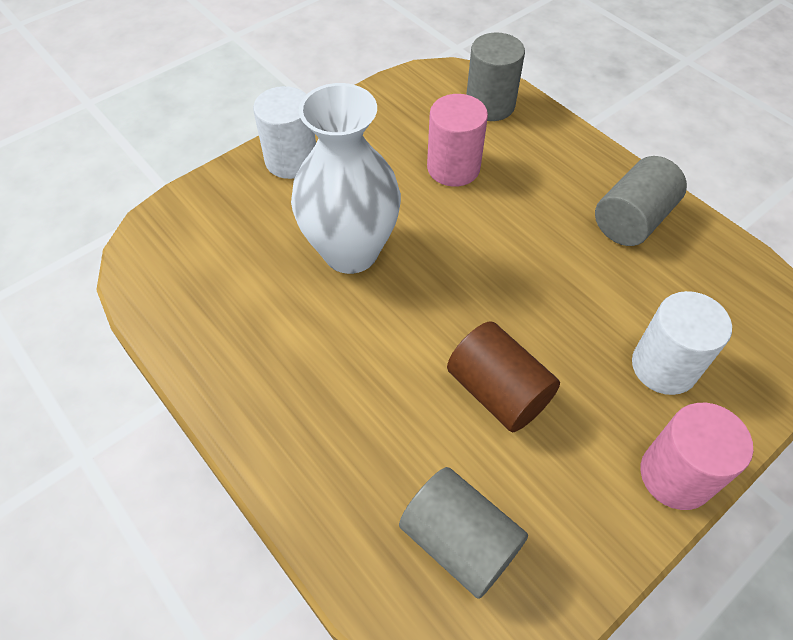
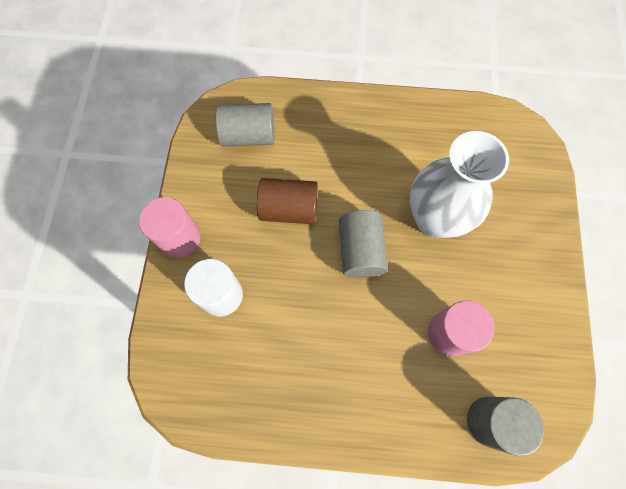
camera: 135 degrees right, 15 degrees up
white cylinder [253,86,316,179] -> none
grey cylinder [595,156,687,246] -> grey cylinder moved to [339,210,388,278]

